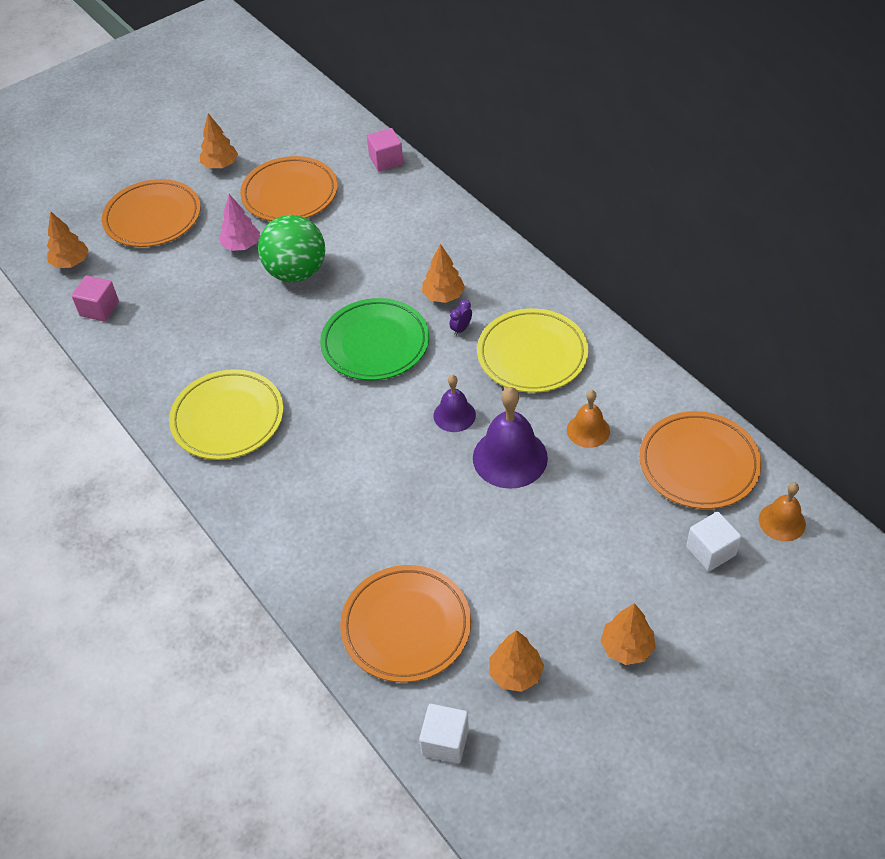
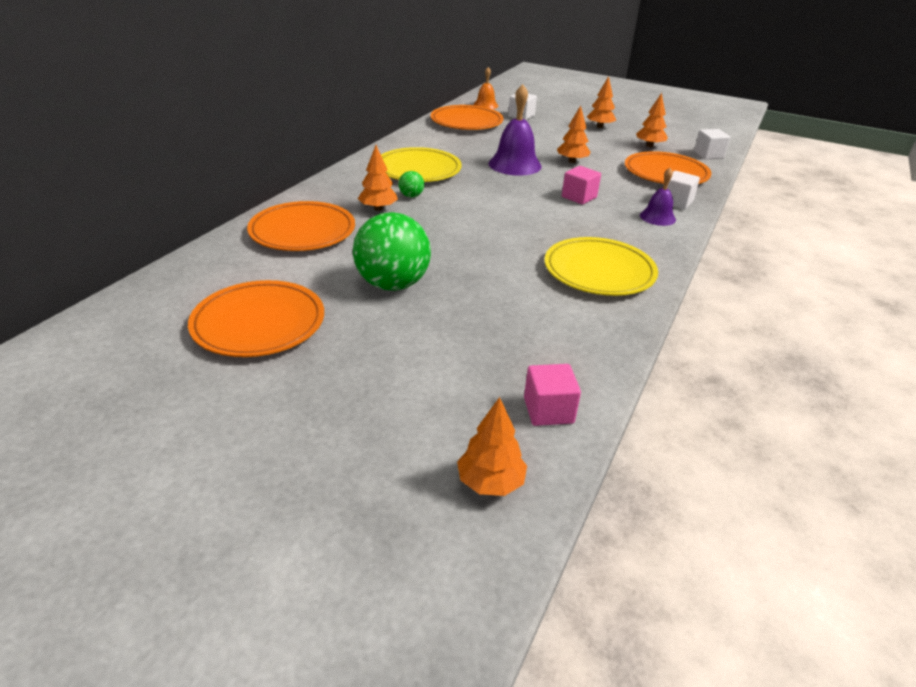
camera: 120 degrees left, 15 degrees down
orange plate [102,179,201,247] -> orange plate moved to [247,201,355,251]
orange tree [200,113,238,168] -> orange tree moved to [557,105,590,163]
pink tree [219,194,260,251] -> none
green plate [320,298,429,381] -> none
pink cube [367,128,403,172] -> pink cube moved to [562,166,601,205]
purple bell [434,375,476,432] -> purple bell moved to [640,168,676,226]
purple clock [450,300,472,336] -> green ball [398,171,424,198]
orange bell [567,390,610,448] -> none
none -> white cube [667,171,700,210]

